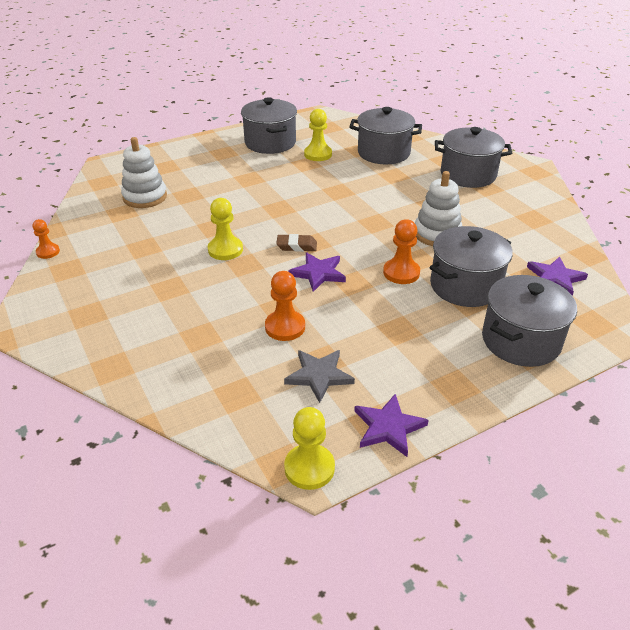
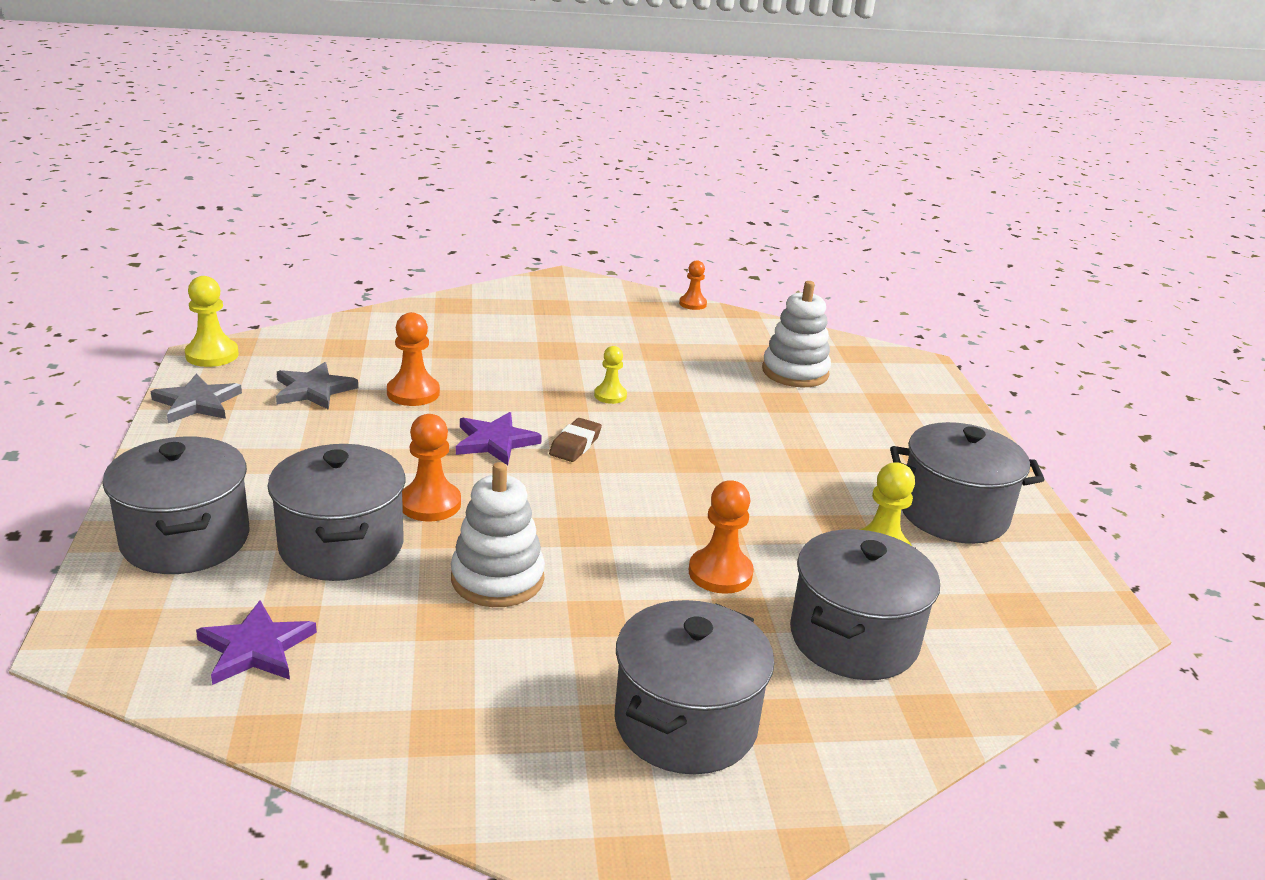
camera: 110 degrees right, 10 degrees down
yellow pawn [208,198,243,260] -> yellow pawn [594,346,627,404], size x0.64
purple star [354,394,429,457] -> grey star [151,374,242,423]
none -> orange pawn [689,480,754,594]

